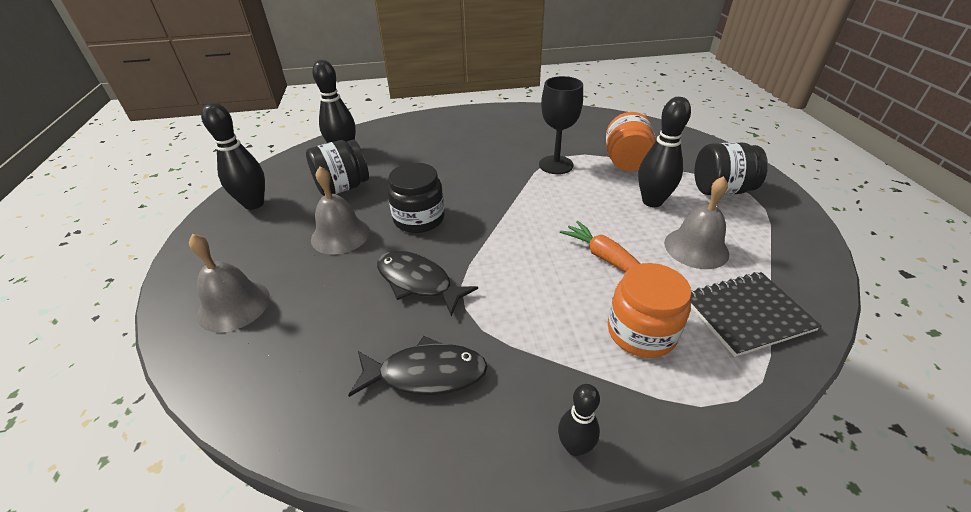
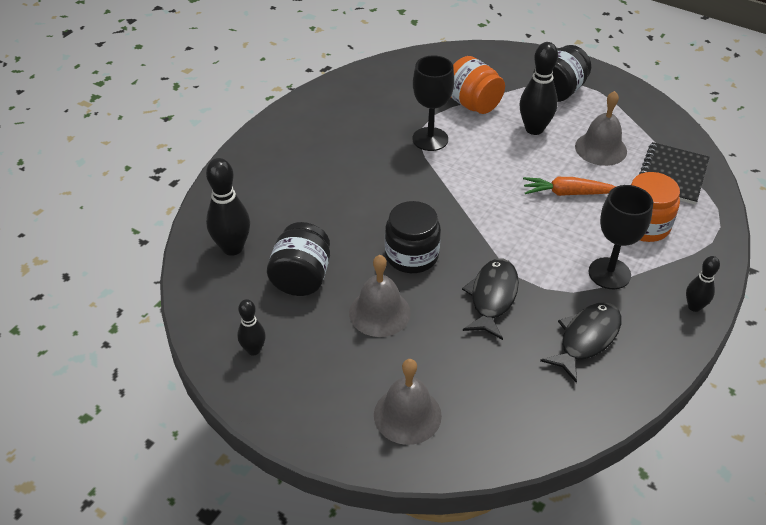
camera: 50 degrees left, 5 degrees up
black bowling pin [201,103,265,210] -> black bowling pin [237,299,266,355], size x0.59
black fish [377,251,478,316] -> black fish turned 120 degrees clockwise [462,258,519,340]
none -> black goblet [588,185,653,289]

